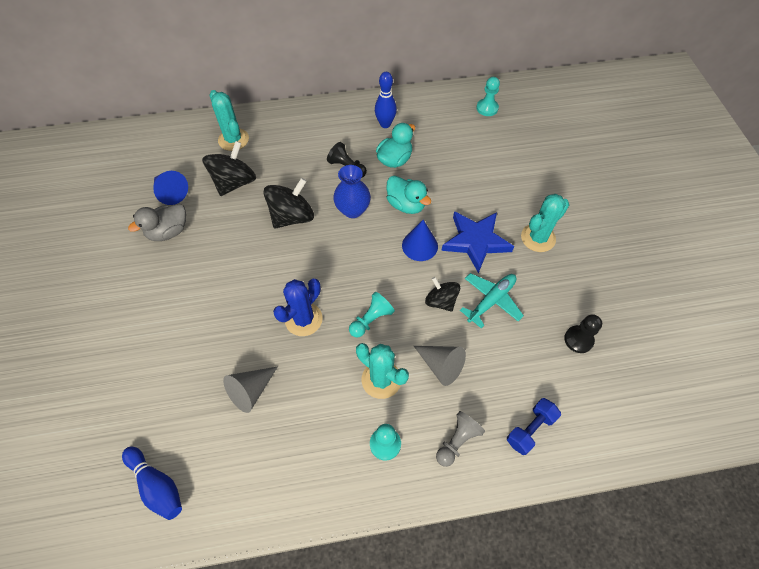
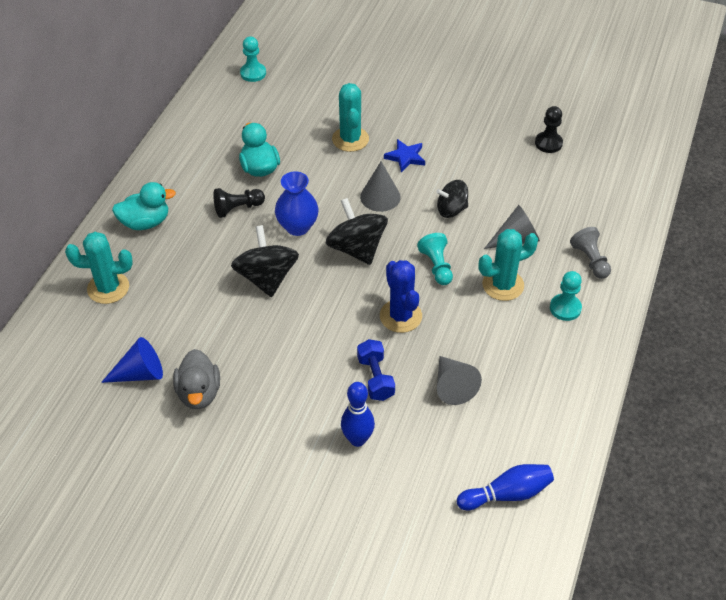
camera: 60 degrees left, 10 degrees down
black spinning top [202,141,256,196] -> black spinning top moved to [326,198,388,265]
blue bowling pin [375,72,397,128] -> blue bowling pin moved to [341,382,375,447]
turquoise duck [386,175,431,214] -> turquoise duck moved to [112,182,176,230]
blue cone [402,220,438,261] -> grey cone [360,161,401,212]
blue star [441,211,514,273] -> blue star [384,139,425,172], size x0.55
turquoise plane [460,273,524,328] -> none
blue dumbbell [507,398,561,455] -> blue dumbbell moved to [357,339,395,401]
turquoise cactus [521,194,569,252] -> turquoise cactus moved to [332,83,369,152]

